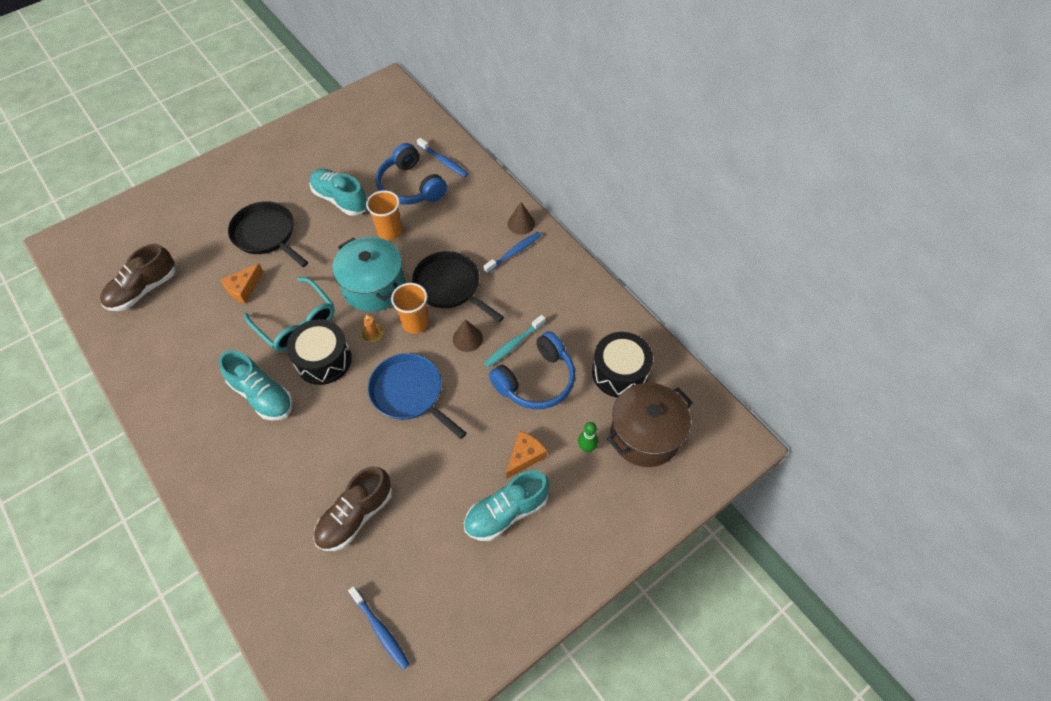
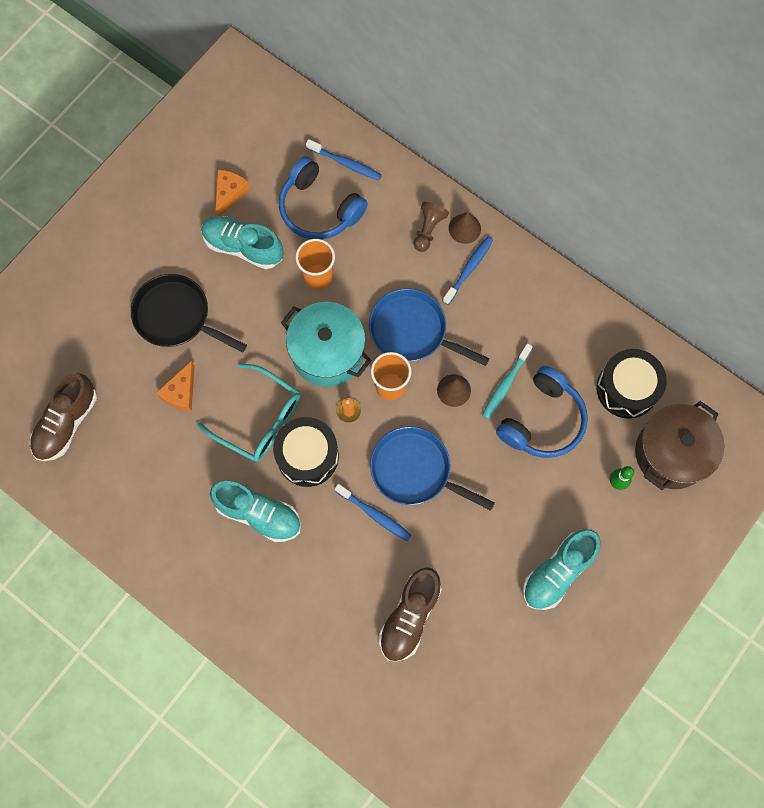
camera: 15 degrees left, 15 degrees up
blue toothbrush [348,586,410,670] -> blue toothbrush moved to [335,484,412,542]
black pan [412,251,504,322] -> blue pan [369,288,490,366]
orange cheese [506,431,547,478] -> orange cheese moved to [215,170,251,216]
none -> brown pawn [414,202,449,252]

